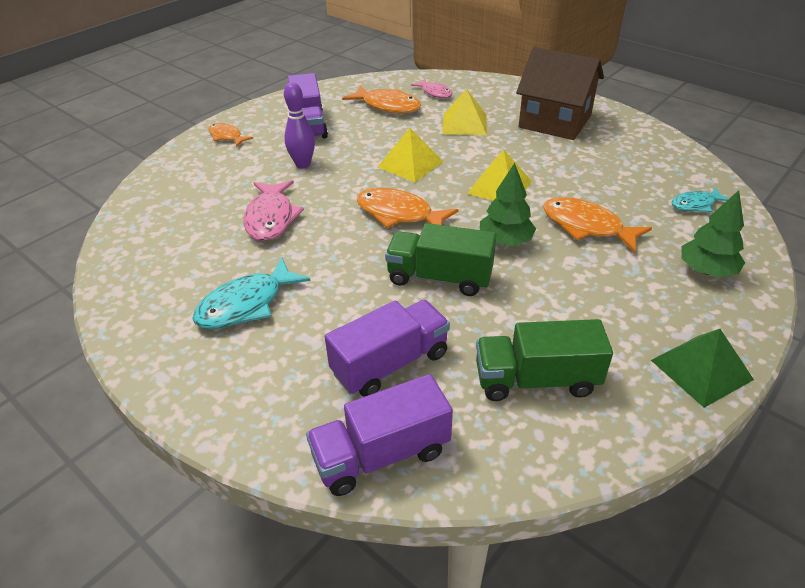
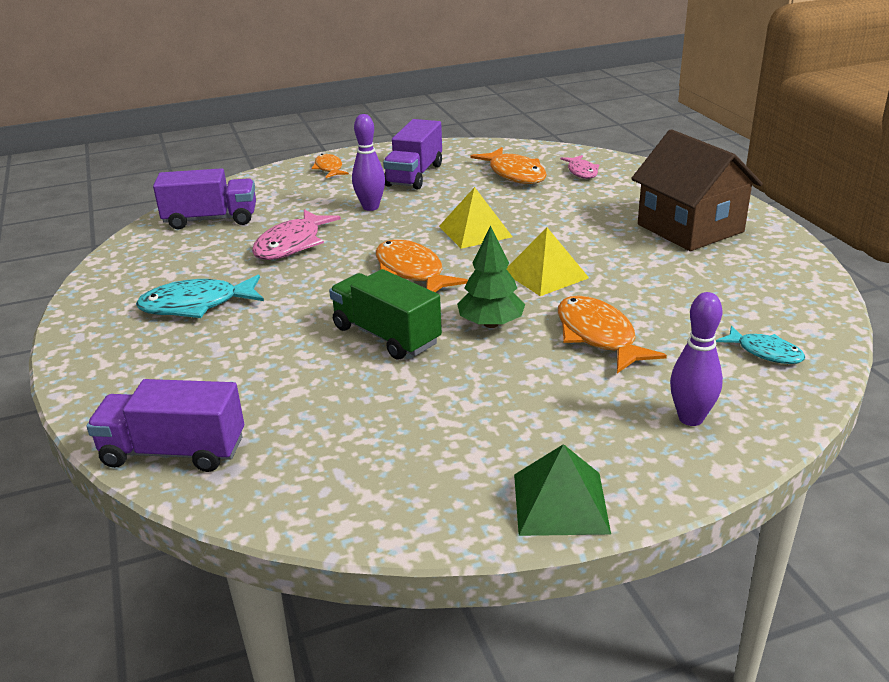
camera: 30 degrees right, 10 degrees down
purple truck [325,300,450,397] -> purple truck moved to [153,168,256,229]
yellow pyramid [442,89,487,135] -> none
green truck [476,319,613,401] -> none
turquoise fish [671,187,729,212] -> turquoise fish turned 150 degrees counterclockwise [716,326,805,364]
green tree [681,190,745,277] -> purple bowling pin [670,292,723,426]

